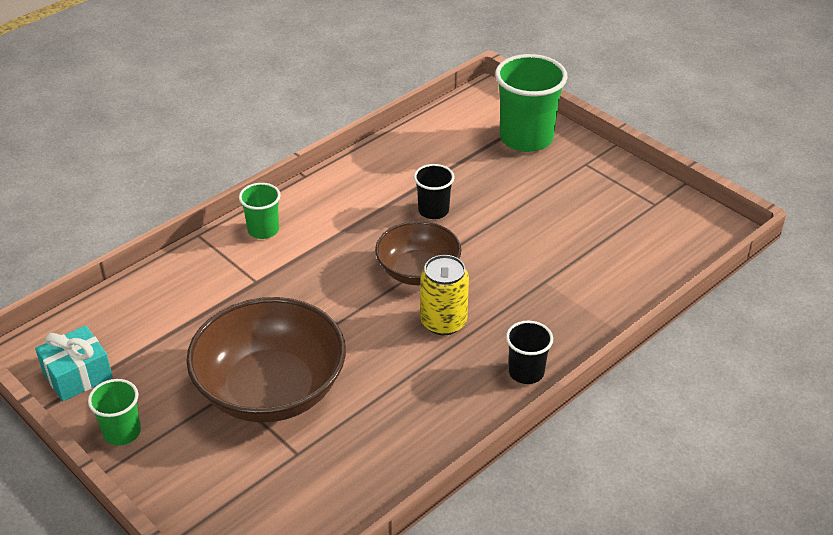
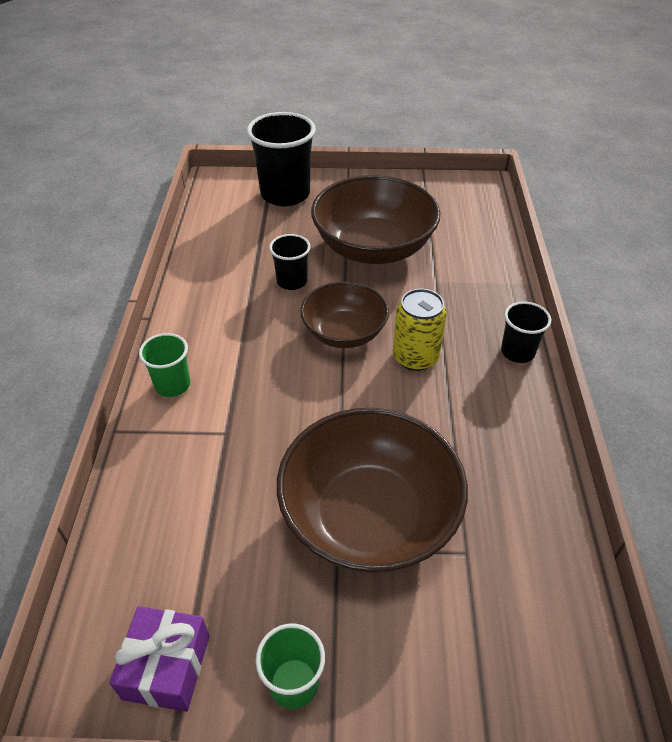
camera: 45 degrees left, 5 degrees up
turquoise gift [35,325,113,402] -> purple gift [109,606,209,712]
green cup [495,54,568,152] -> black cup [247,112,316,206]
none -> brown bowl [311,175,440,264]

